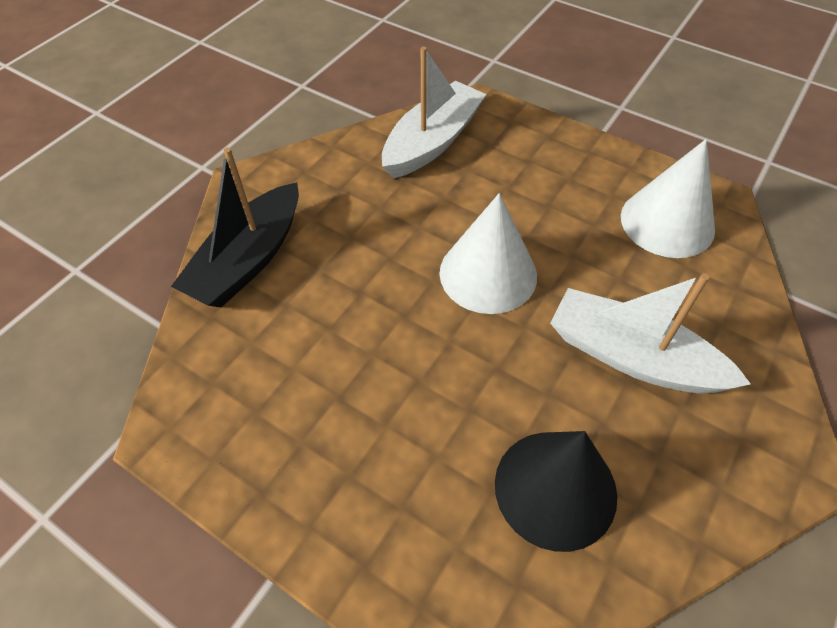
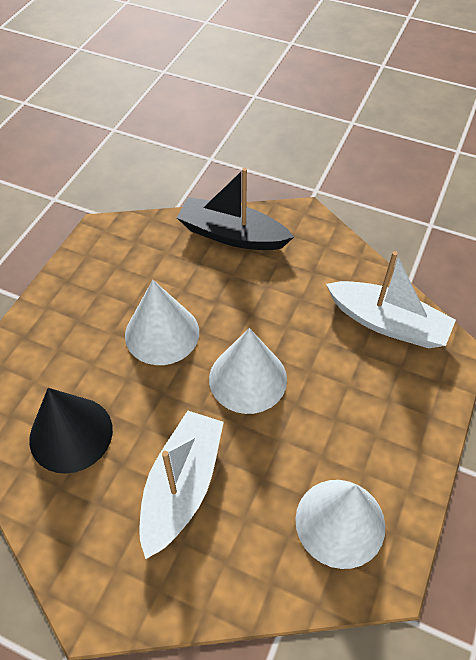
camera: 80 degrees right, 0 degrees up
none -> white cone [125,280,199,365]

